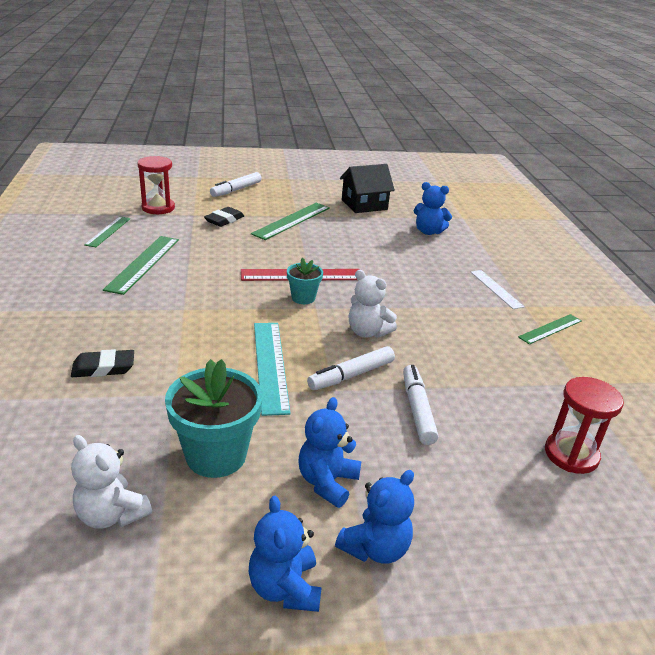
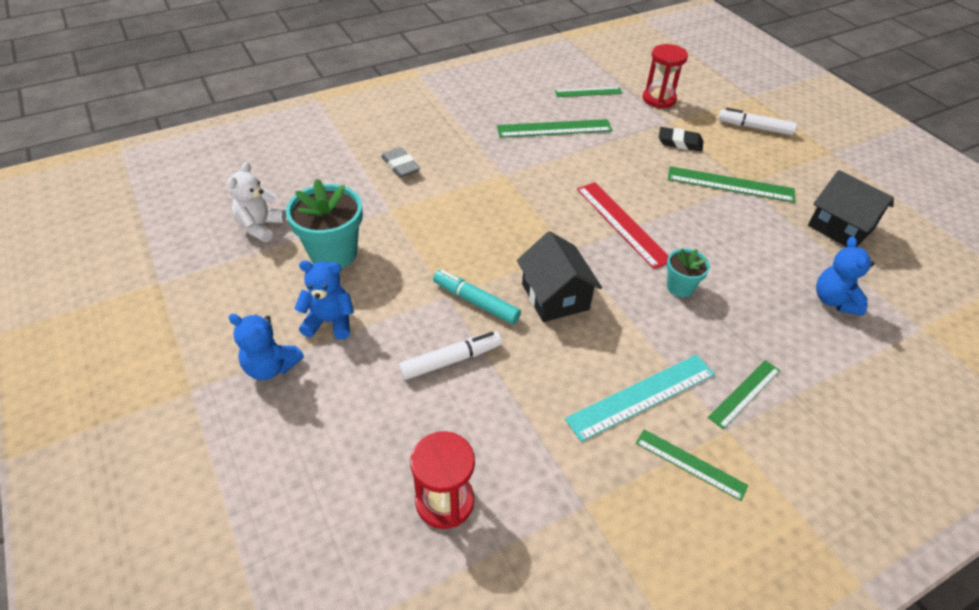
camera: 70 degrees right, 15 degrees up
black eraser [71,349,134,377] -> grey eraser [381,147,420,178]
blue teddy bear [249,496,322,612] -> none
turquoise ruler [254,323,291,416] -> turquoise ruler moved to [565,355,715,442]
turquoise flower pot [287,258,323,304] -> turquoise flower pot moved to [666,249,710,297]
white marker [307,346,395,390] -> turquoise marker [433,270,521,325]
white teddy bear [349,270,397,338] -> black house [517,231,602,322]
white ruler [471,270,524,309] -> green ruler [708,360,780,429]

